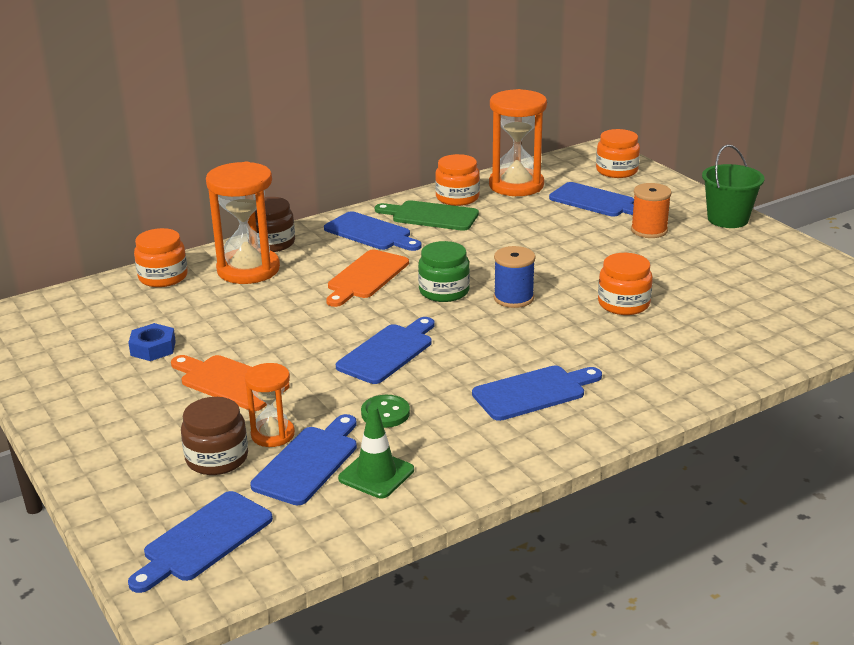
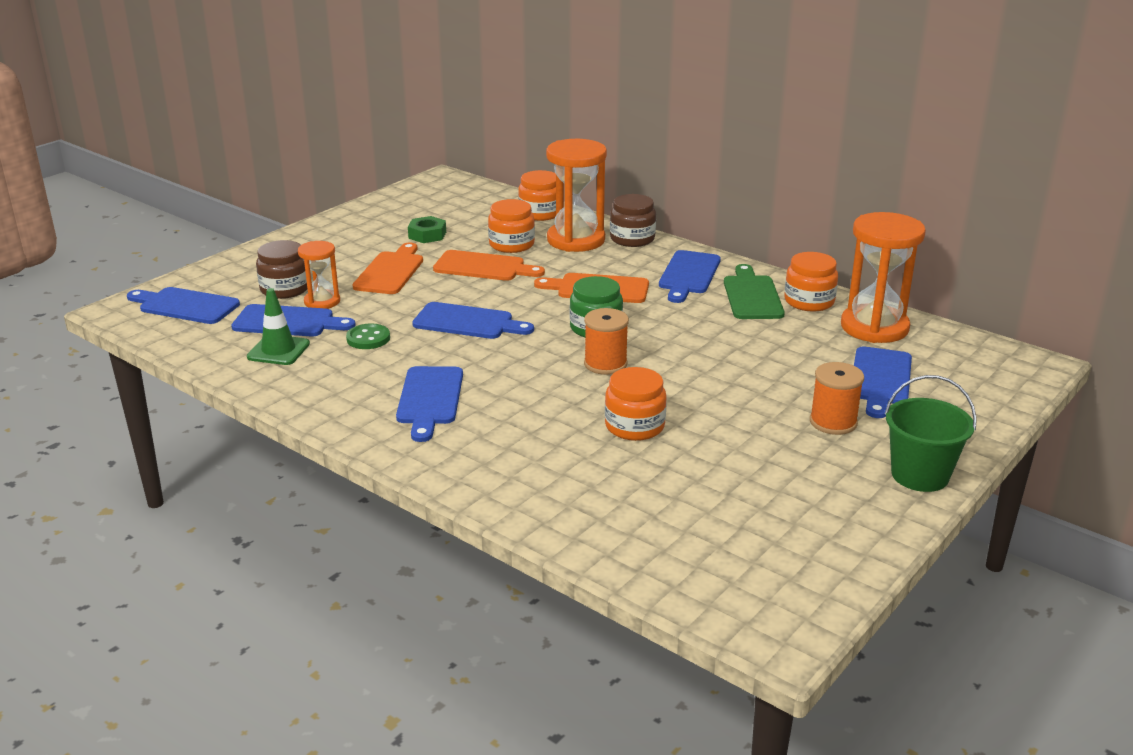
camera: 70 degrees right, 0 degrees up
blue nut [128,323,176,361] -> green nut [408,216,446,243]
blue cutting board [472,365,602,421] -> blue cutting board turned 45 degrees clockwise [396,366,463,442]
blue spool [494,246,535,308] -> orange spool [584,308,629,375]
orange jar [596,129,640,178] -> orange jar moved to [488,199,535,253]
none -> orange cutting board [433,250,545,281]

